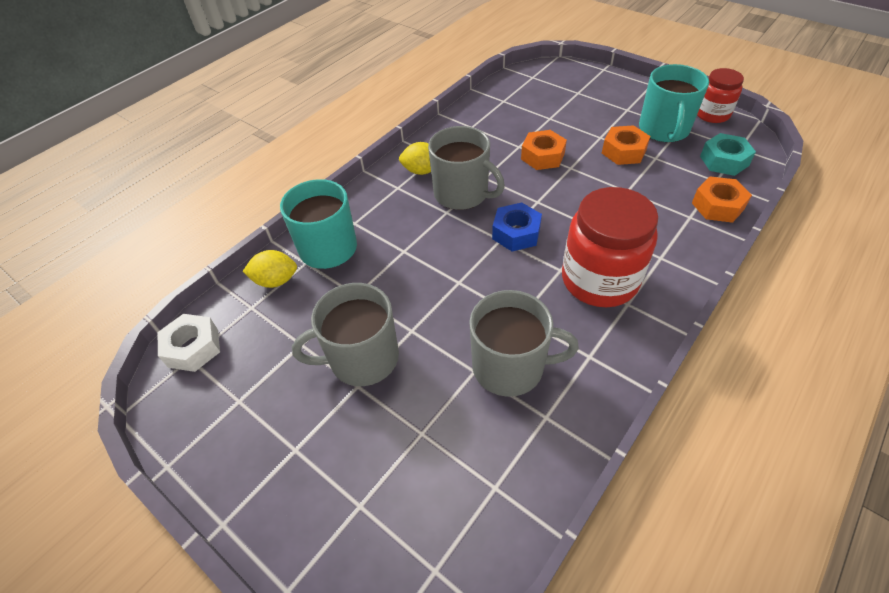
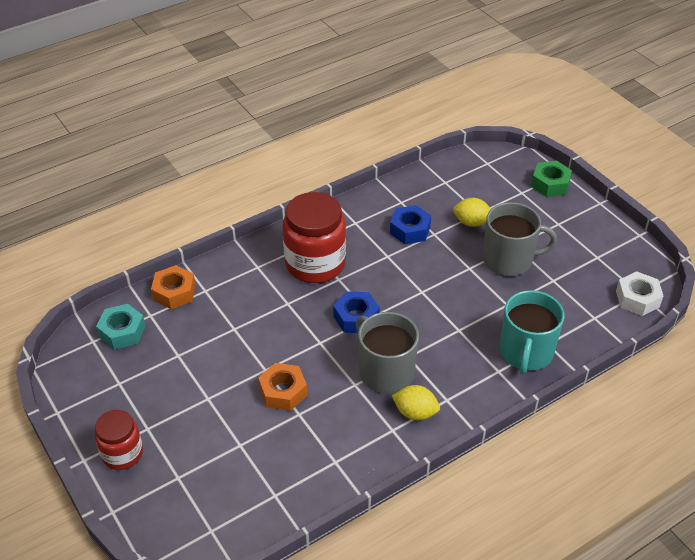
camera: 165 degrees left, 5 degrees down
yellow lemon [242,250,297,288] -> yellow lemon moved to [453,198,491,227]
grey mug [469,290,579,397] -> blue nut [390,205,431,244]
orange nut [602,125,650,165] -> none
turquoise mug [639,64,709,142] -> none
red jar [697,68,744,123] -> red jar moved to [95,410,143,470]
none -> green nut [531,161,572,197]

